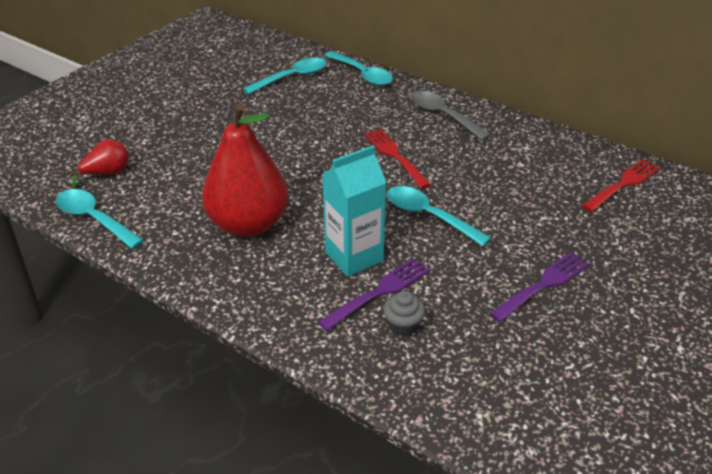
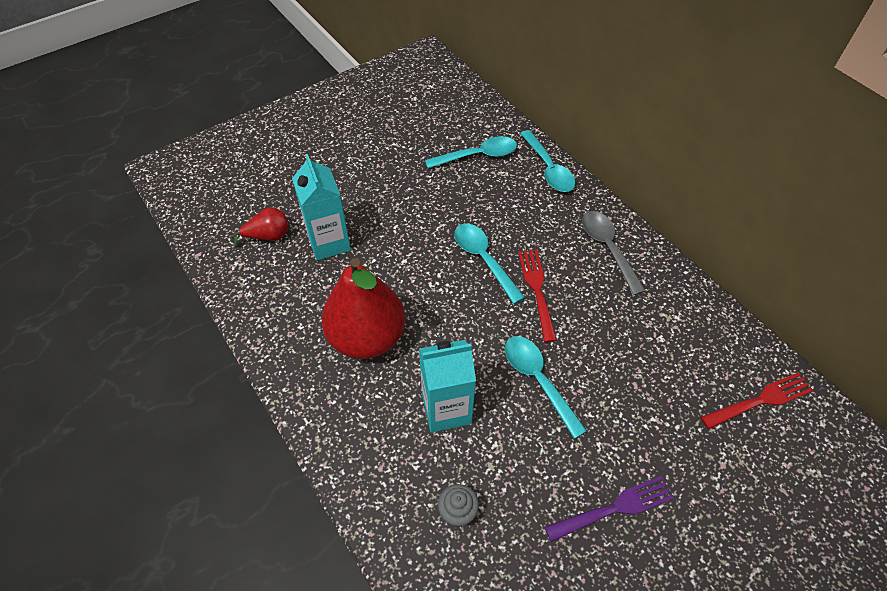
camera: 20 degrees right, 15 degrees up
turquoise spoon [56,189,144,249] -> turquoise spoon moved to [454,223,525,304]
purple fork [318,258,430,331] -> none
none -> turquoise carton [292,154,351,260]

